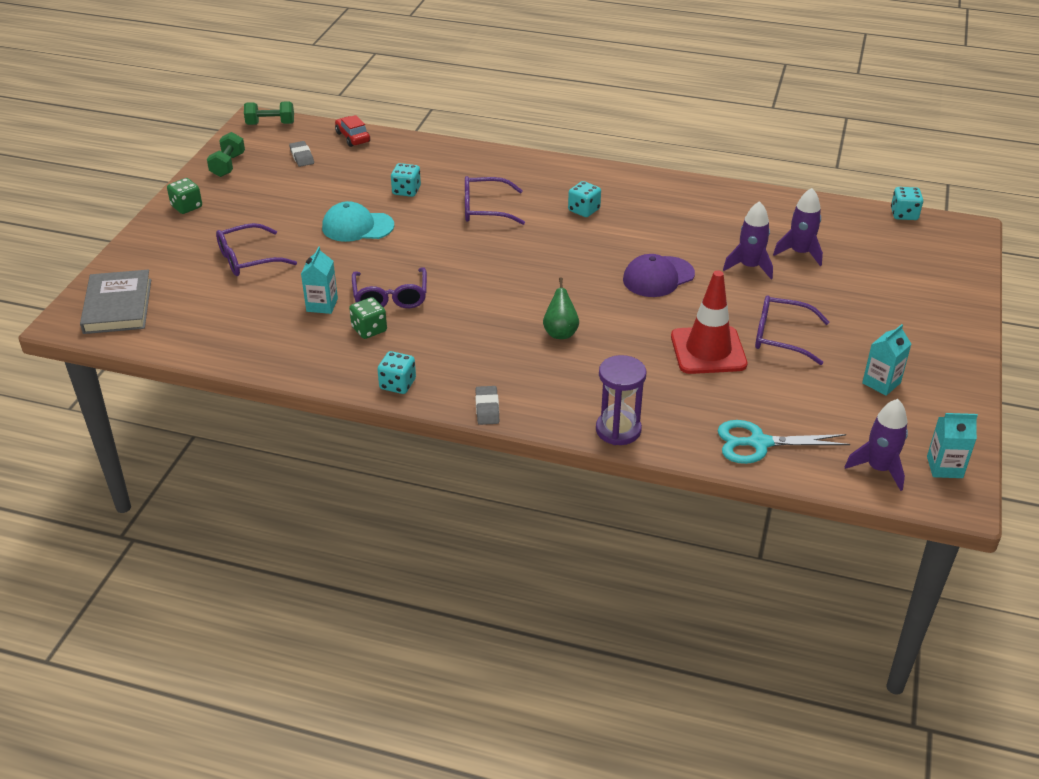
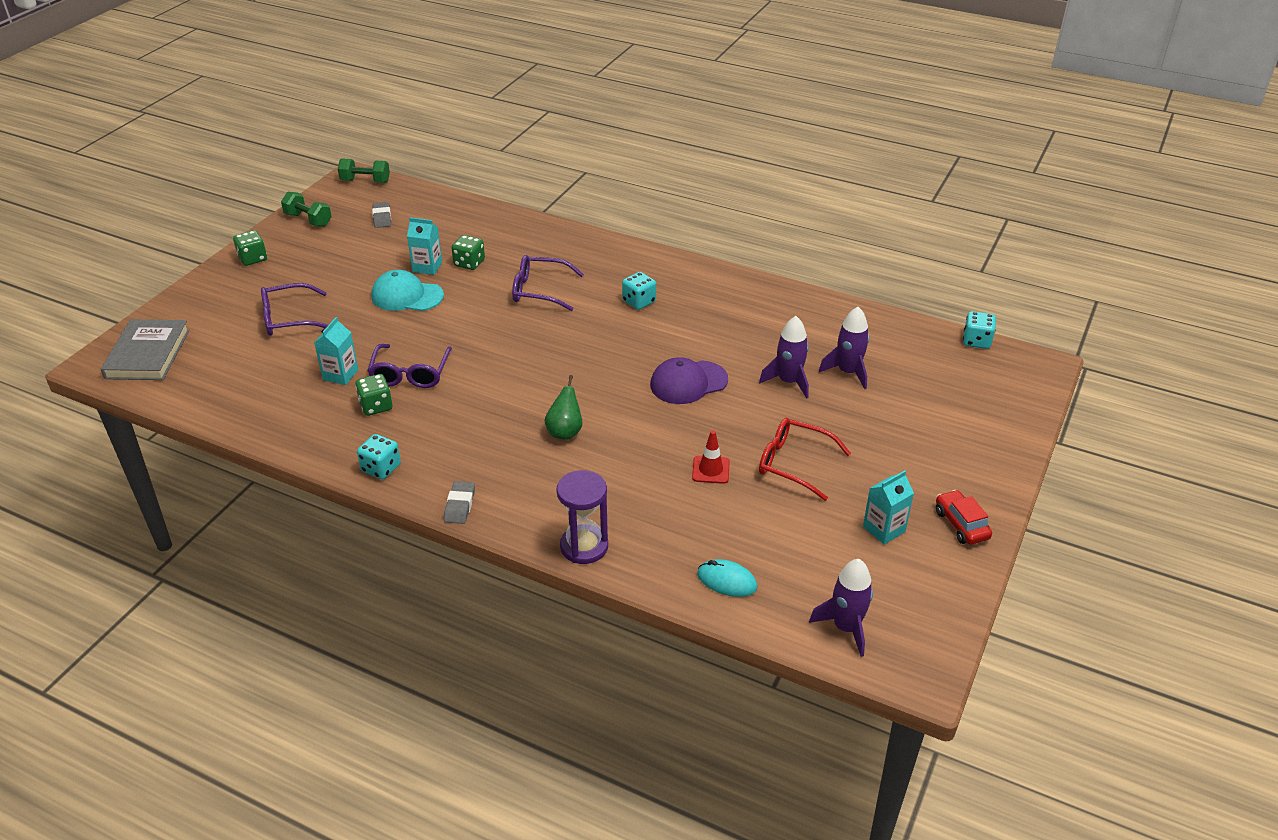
camera: 10 degrees right, 0 degrees up
green dumbbell [207,132,245,177] -> green dumbbell turned 75 degrees counterclockwise [281,192,332,227]
red car [335,115,370,147] -> red car moved to [936,490,992,545]
turquoise dice [391,163,421,197] -> green dice [452,235,485,270]
red traffic cone [671,270,747,374] -> red traffic cone [692,430,730,484], size x0.51
turquoise scissors [717,420,850,464] -> turquoise mouse [697,559,757,597]
purple glasses [755,296,829,365] -> red glasses [759,418,851,501]
turquoise carton [927,413,978,478] -> turquoise carton moved to [407,217,442,275]

